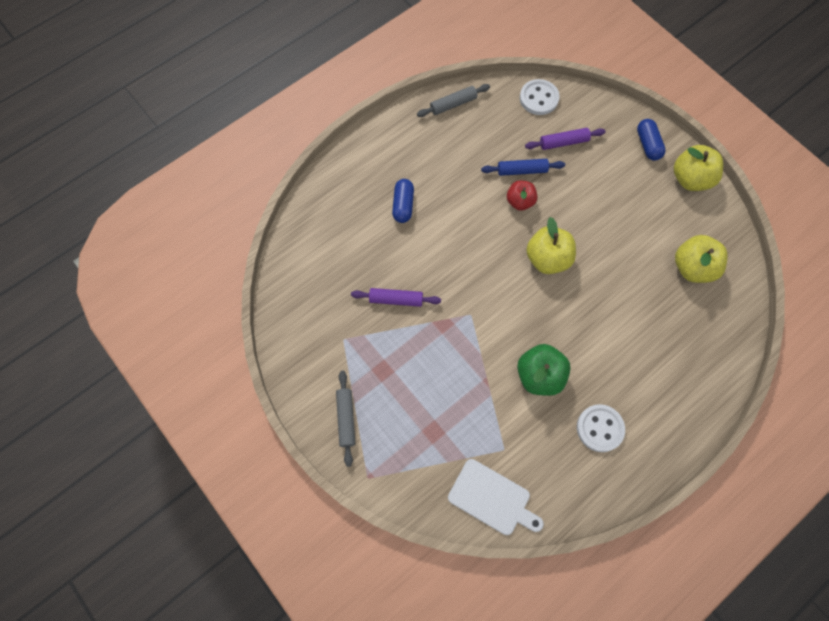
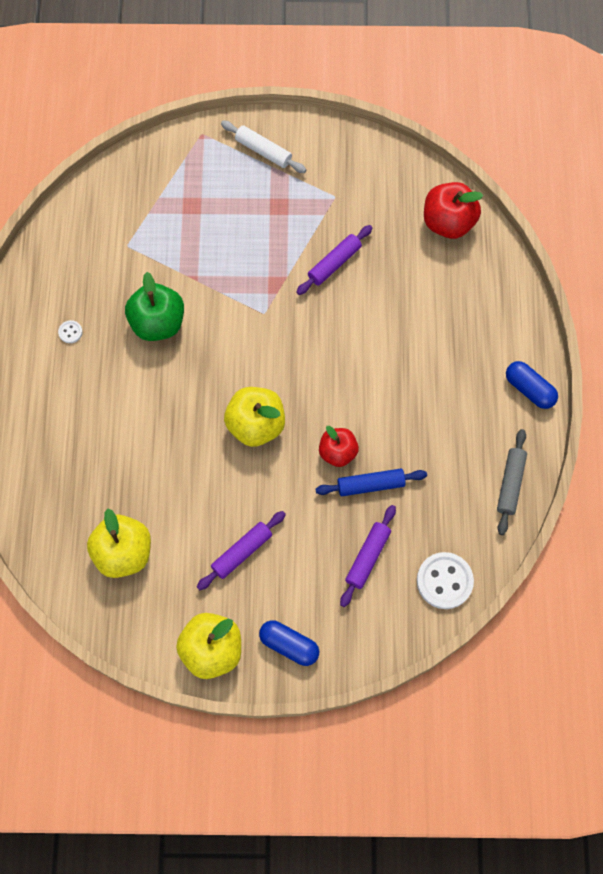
camera: 130 degrees right, 0 degrees up
grey rolling pin [336,371,355,467] -> white rolling pin [221,121,306,173]
blue capsule [392,179,414,223] -> blue capsule moved to [506,361,558,409]
white cutting board [448,459,544,535] -> none
blue rolling pin [481,159,565,176] -> blue rolling pin turned 45 degrees clockwise [316,469,427,496]
white button [577,404,625,452] -> white button [58,320,83,343], size x0.46
none -> purple rolling pin [197,511,286,590]
none -> red apple [424,182,483,239]

